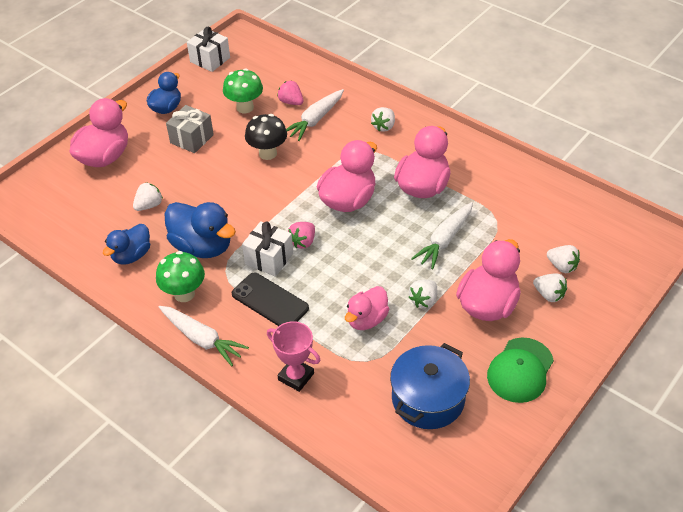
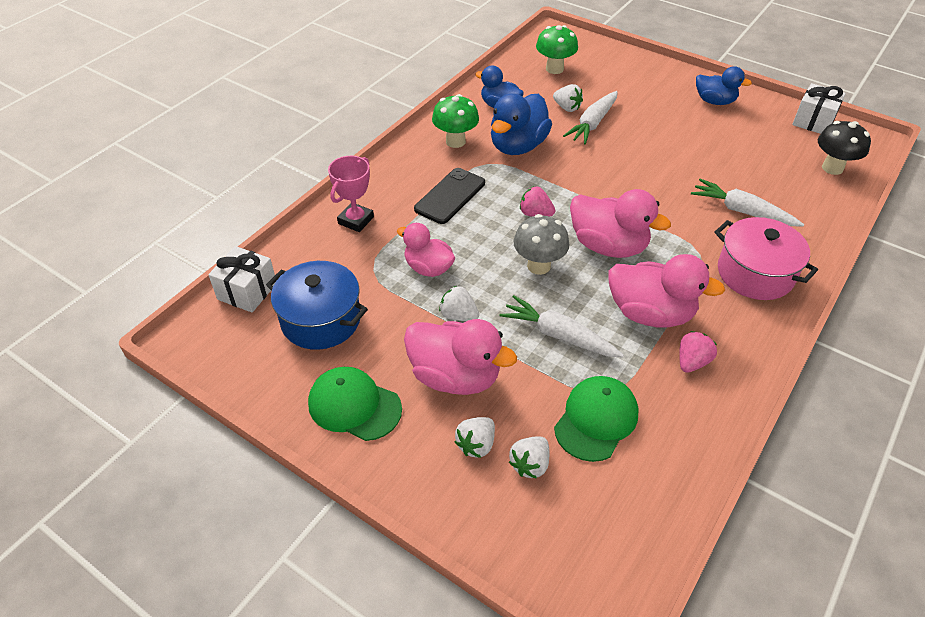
camera: 85 degrees right, 0 degrees up
pink duck [69,98,128,167] -> none
white carrot [159,306,249,366] -> white carrot moved to [563,91,618,144]
grey gift [166,105,214,153] -> none
green mushroom [223,68,263,113] -> green mushroom moved to [536,25,578,74]
white gift [242,221,293,277] -> white gift moved to [208,246,275,312]
black mushroom [245,114,287,160] -> black mushroom moved to [818,121,871,175]
pink strawberry [277,80,303,105] -> pink strawberry moved to [679,331,717,373]
white strawberry [371,107,395,132] -> pink pot [714,217,818,300]
none -> grey mushroom [514,214,570,275]
none -> green cap [554,376,639,462]

